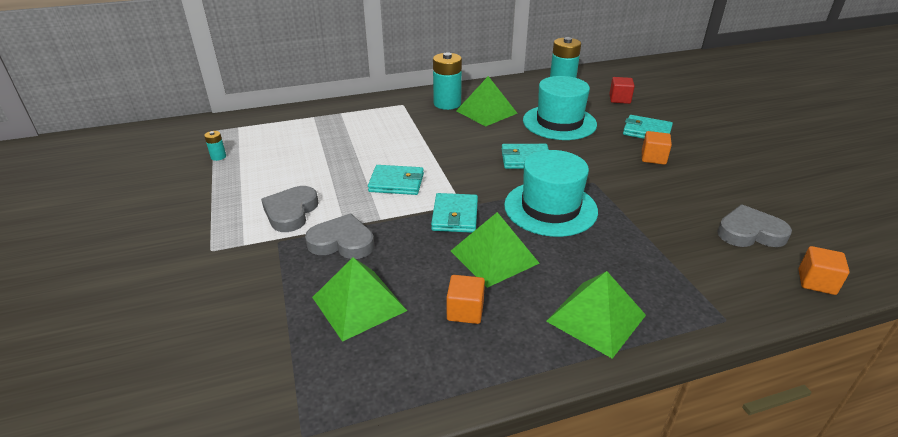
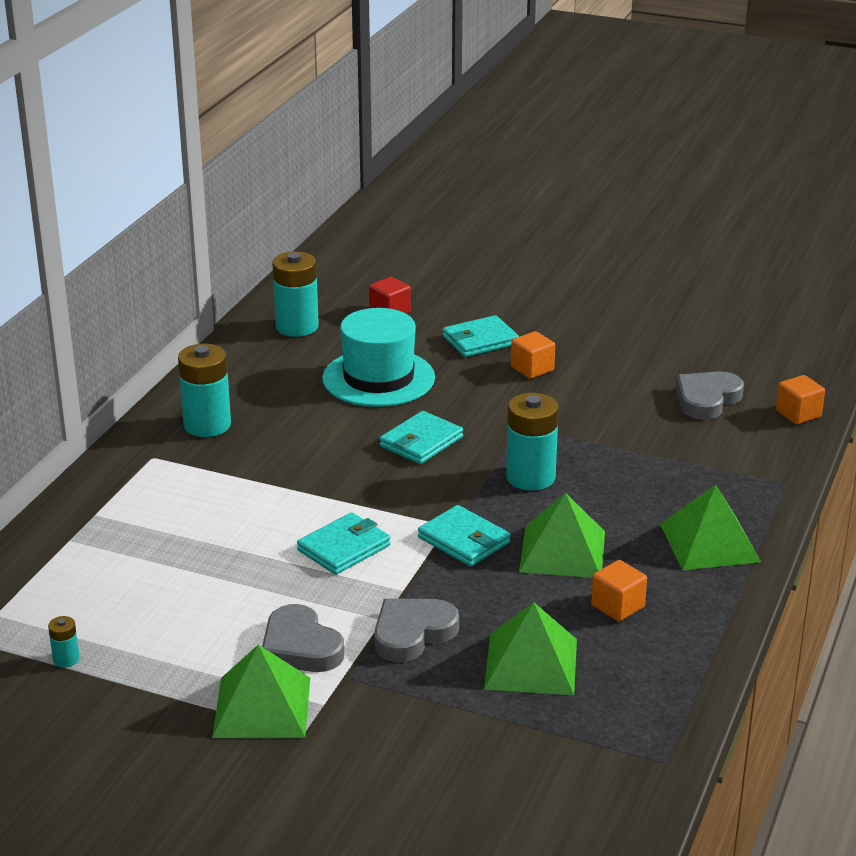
camera: 50 degrees left, 5 degrees down
green pyramid [456,76,517,127] -> green pyramid moved to [212,645,310,738]
turquoise hat [504,150,598,237] -> turquoise battery [506,393,559,491]

